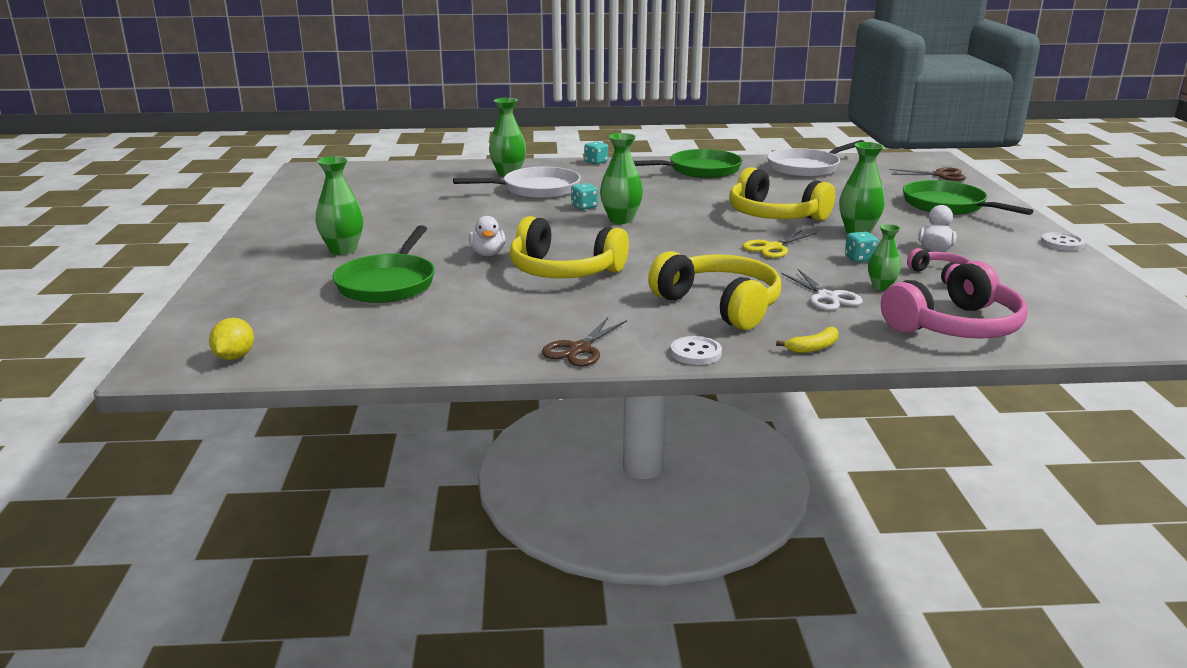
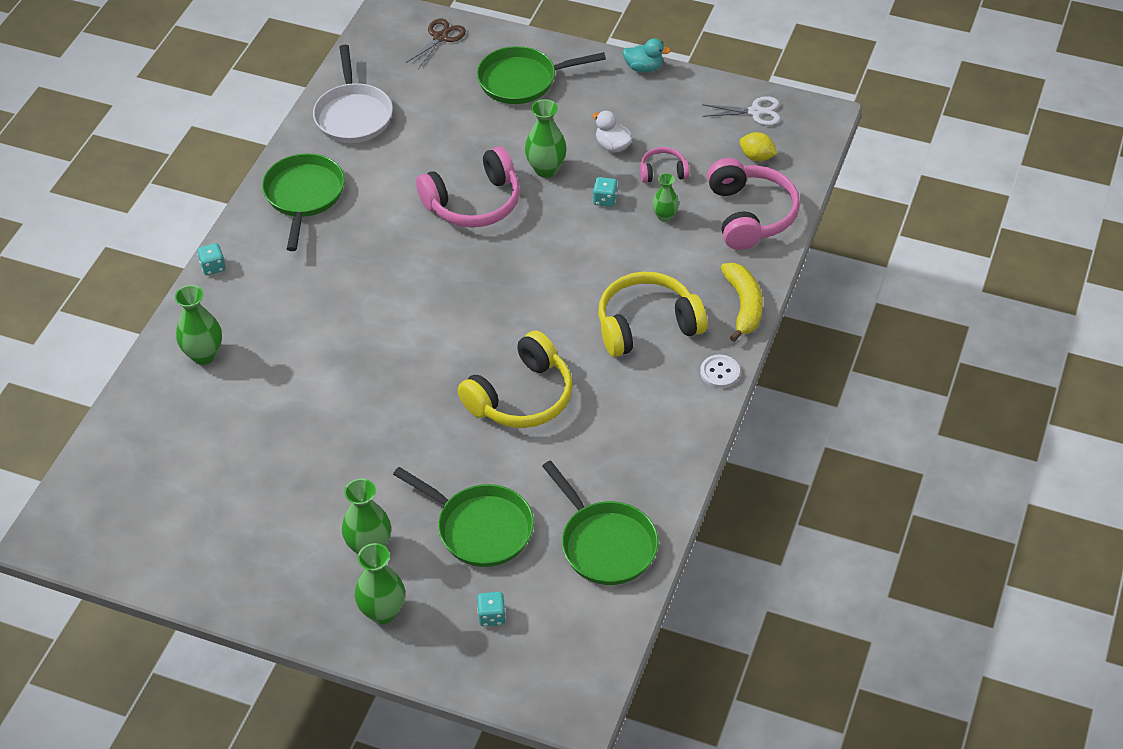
camera: 65 degrees left, 25 degrees up
yellow lemon [209,318,254,360] -> yellow lemon moved to [740,132,777,161]
white pan [453,167,581,199] -> none
white duck [469,216,505,256] -> none
brown scissors [542,317,627,366] -> none
turquoise dice [571,183,598,210] -> turquoise dice moved to [477,592,506,626]
green vase [600,133,643,224] -> green vase moved to [354,543,405,624]
yellow headphones [729,167,835,221] -> pink headphones [416,147,520,228]
yellow scissors [743,230,817,258] -> none
yellow banana [776,327,839,353] -> yellow banana [721,263,763,342], size x1.83
white scissors [781,269,863,311] -> white scissors moved to [702,96,780,126]
white button [1041,232,1085,251] -> turquoise duck [623,38,671,72]
none -> green pan [542,460,658,585]

